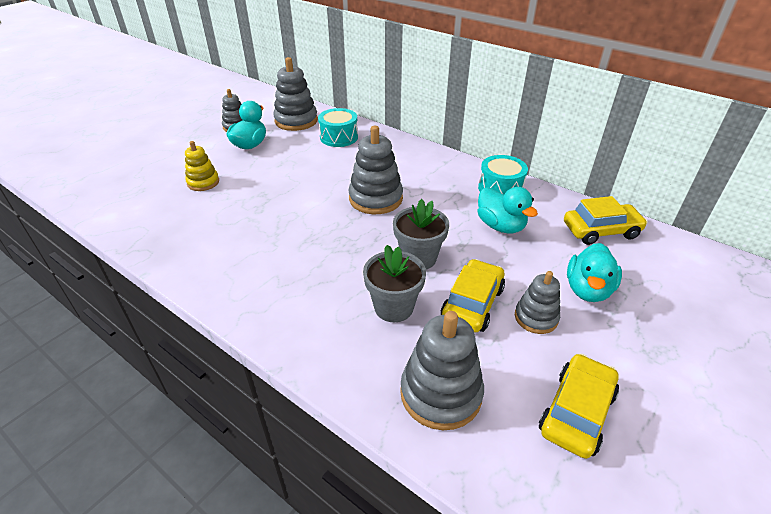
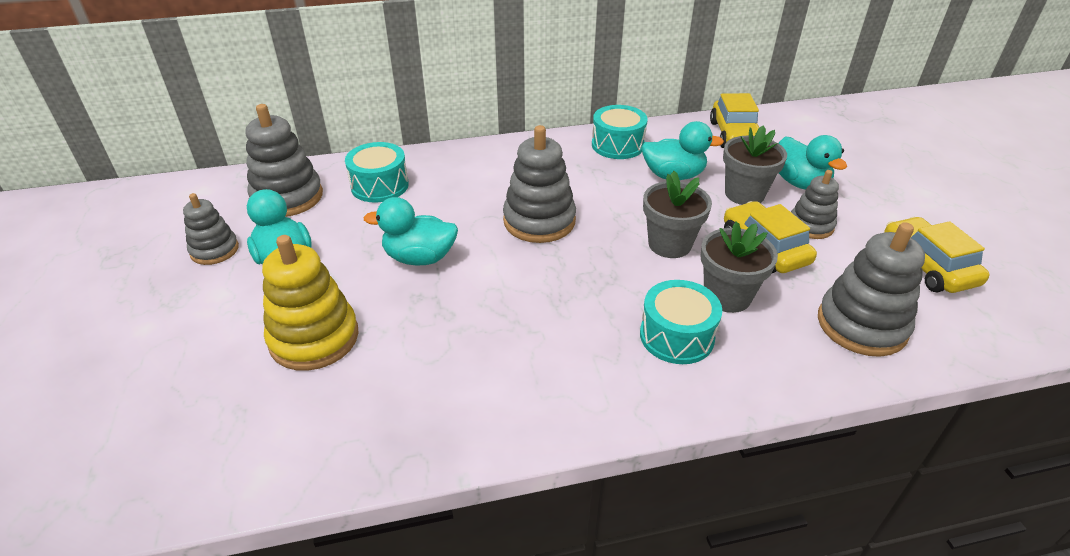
camera: 50 degrees left, 0 degrees up
yellow stacking toy [185,141,219,191] -> yellow stacking toy [262,235,358,371], size x1.64
yellow car [564,196,648,245] -> yellow car turned 150 degrees clockwise [710,93,759,148]
none -> turquoise duck [363,197,458,265]
none -> turquoise drum [640,280,722,364]
none -> grey flower pot [723,125,787,205]

